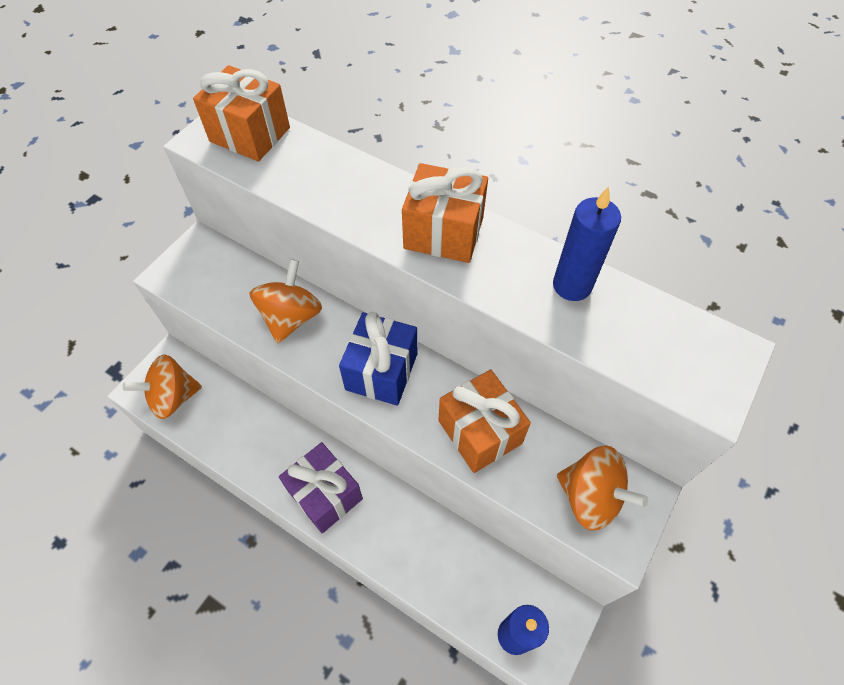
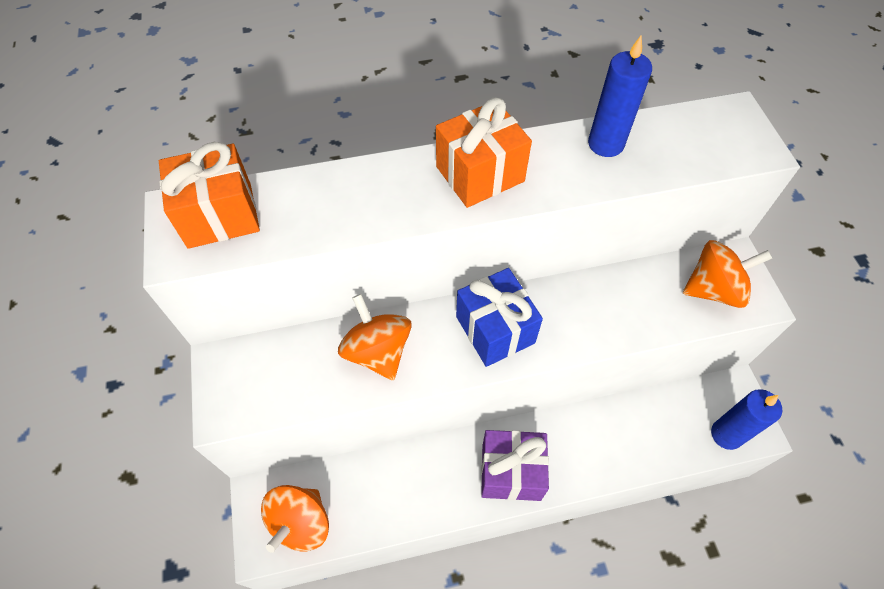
camera: 45 degrees left, 0 degrees up
orange gift [438,370,531,473] -> none

